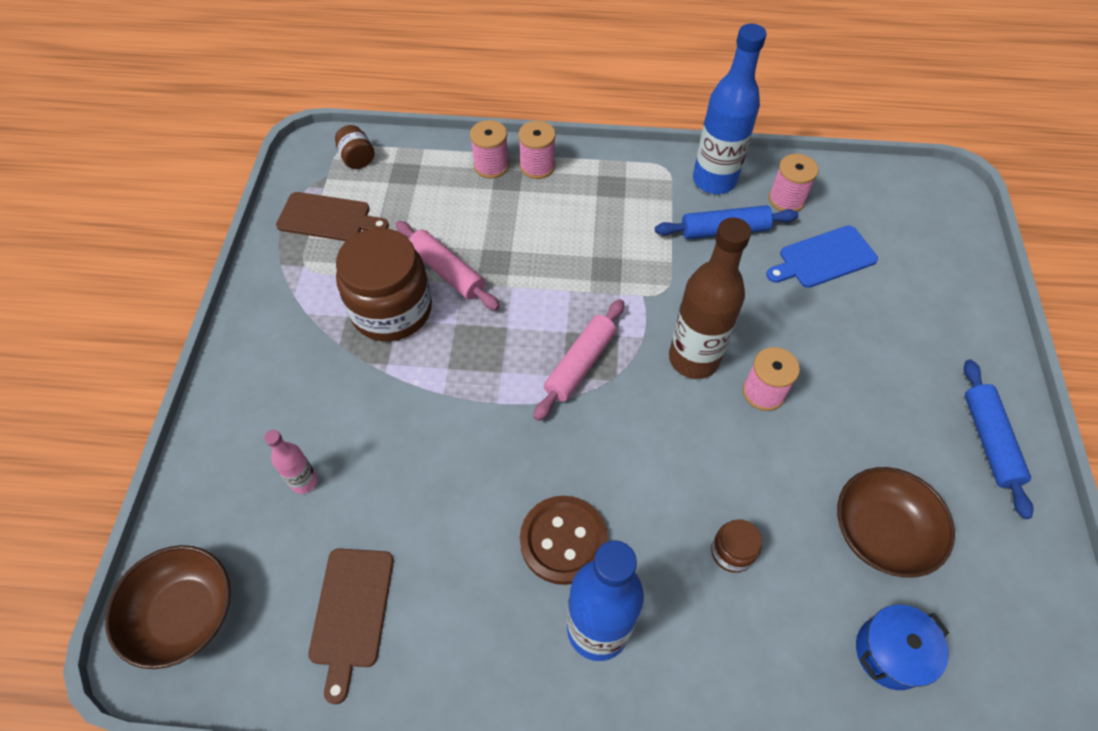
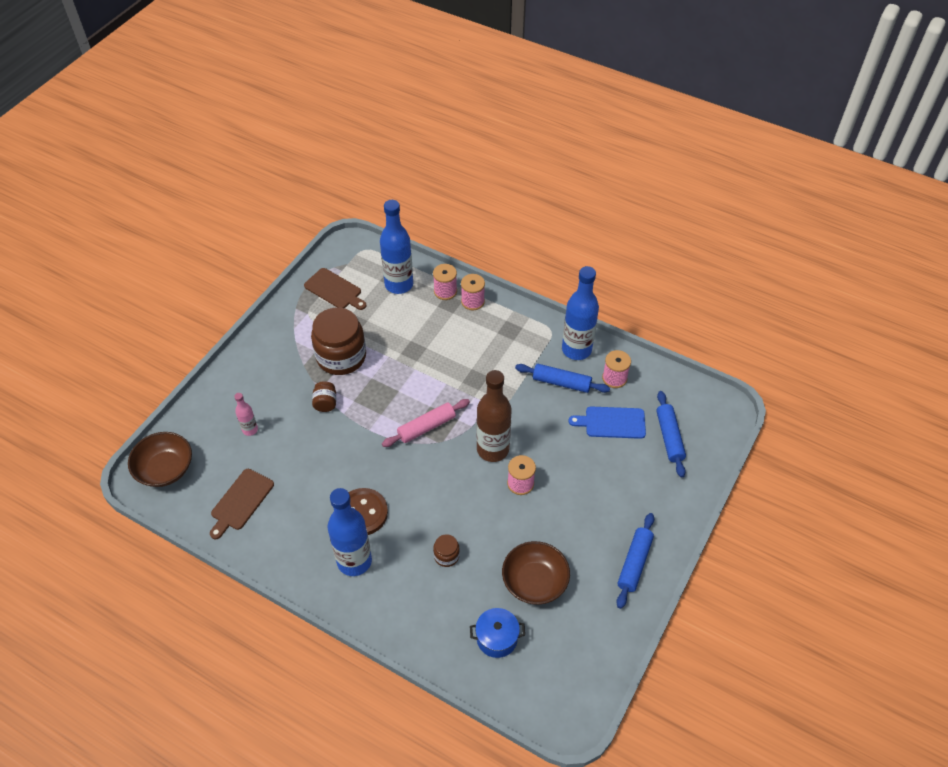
camera: 25 degrees right, 5 degrees down
brown jar [335,125,374,169] -> brown jar moved to [312,381,336,412]
pink rolling pin [395,221,500,310] -> none
none -> blue bottle [380,200,413,294]
none -> blue rolling pin [656,391,686,478]

